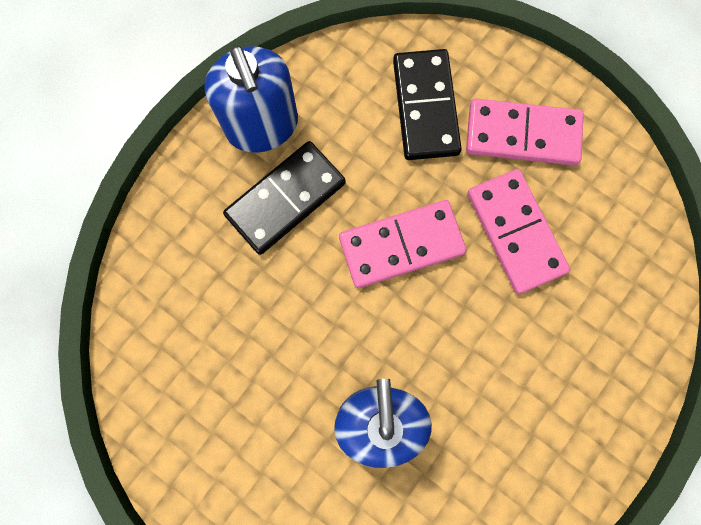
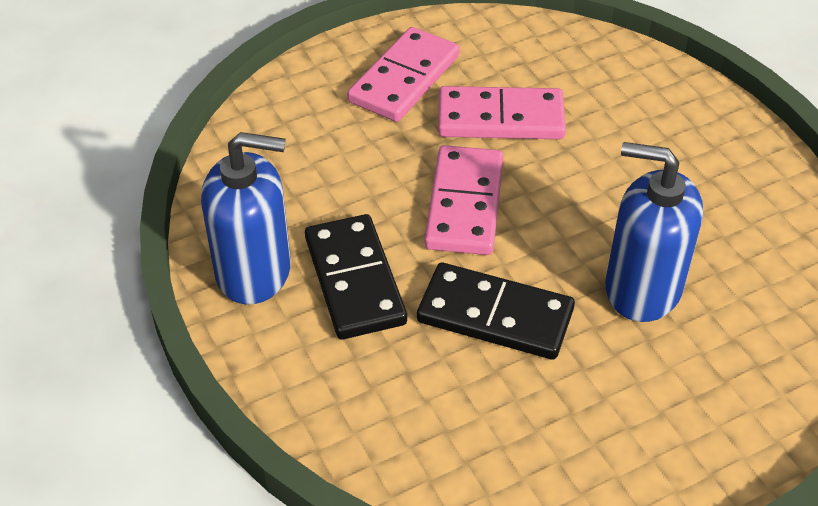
camera: 65 degrees left, 30 degrees down
black domino [393,49,462,160] -> black domino moved to [417,262,575,360]

